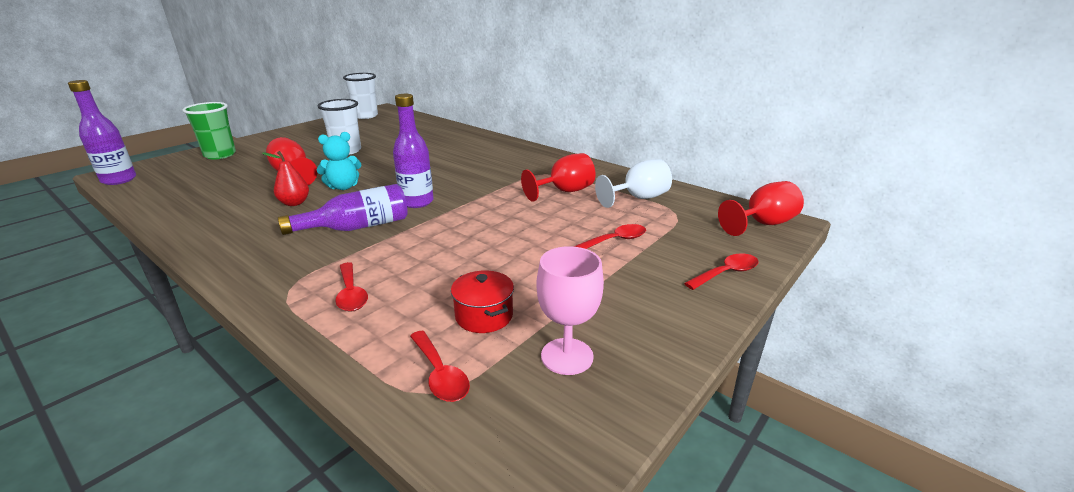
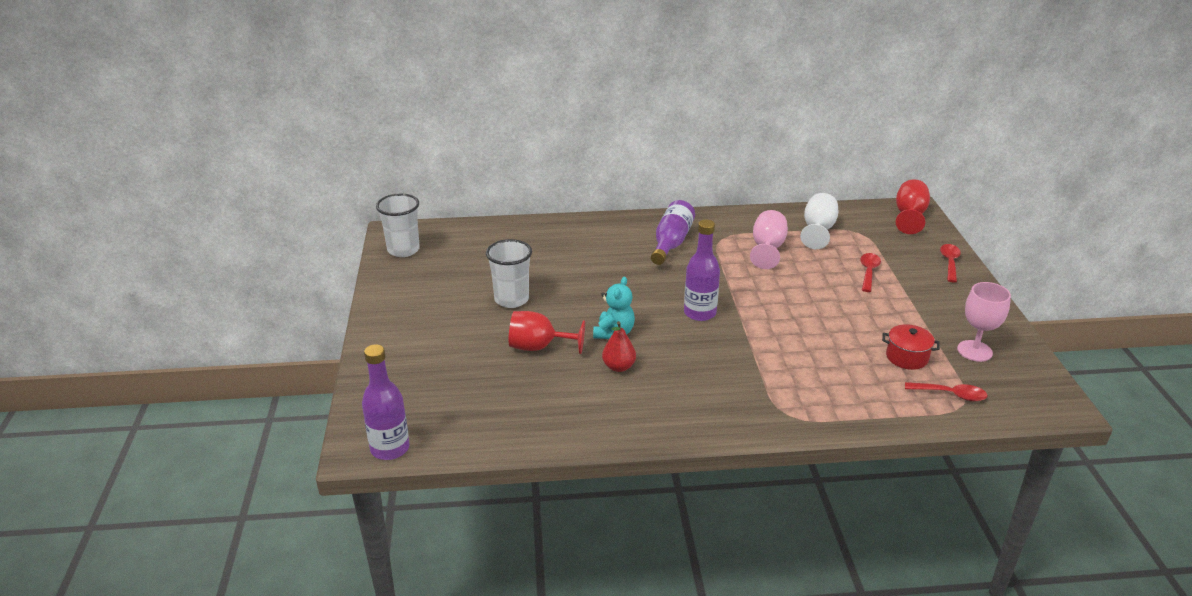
camera: 45 degrees left, 5 degrees up
green cup [182,102,236,159] -> none
purple bottle [278,184,408,235] -> purple bottle moved to [651,200,695,265]
red spoon [335,262,368,312] -> none
red goblet [521,153,596,202] -> pink goblet [750,210,788,269]

